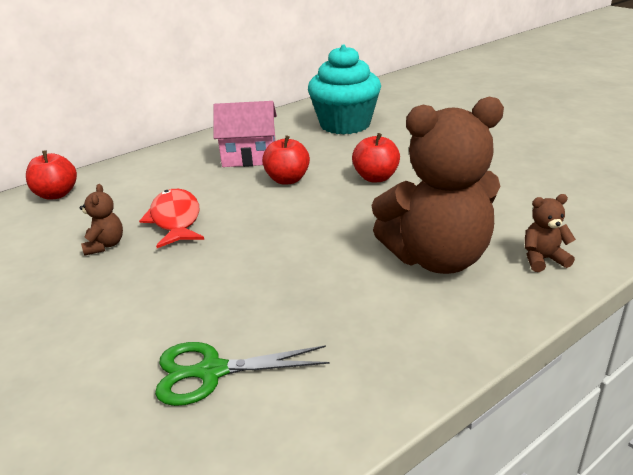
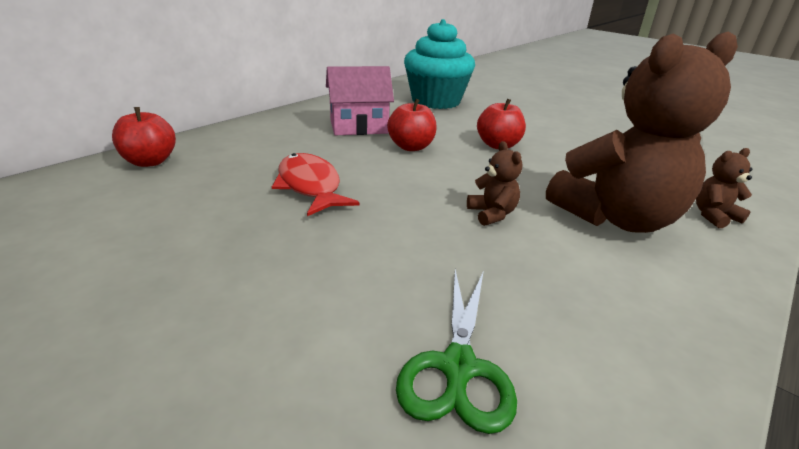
camera: 15 degrees left, 0 degrees up
brown teddy bear [79,184,123,256] -> brown teddy bear moved to [467,141,522,226]
green scissors [155,342,330,406] -> green scissors turned 60 degrees counterclockwise [396,269,517,434]

